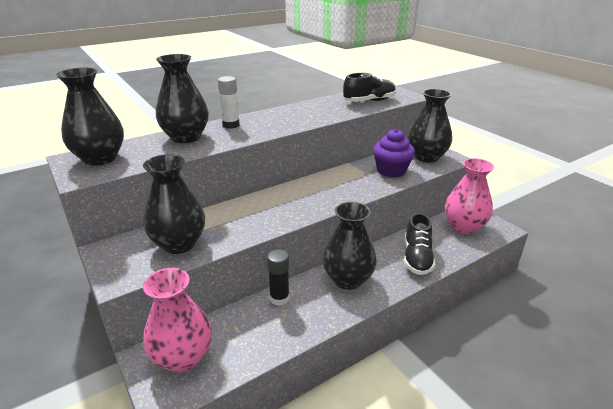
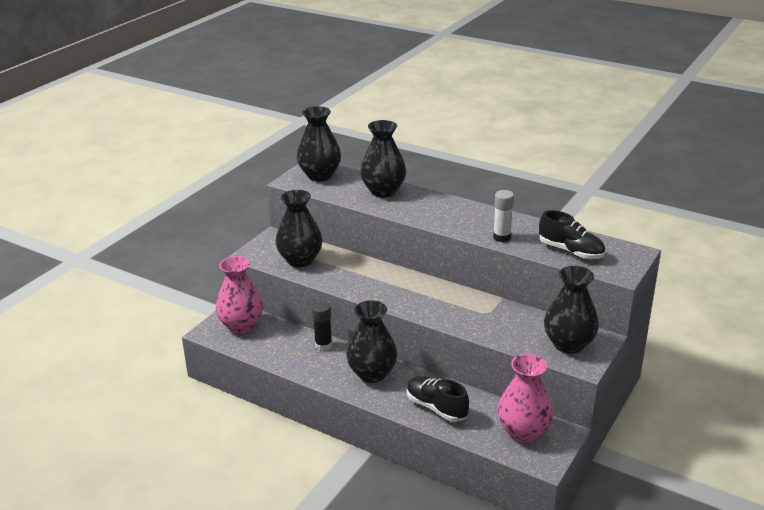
camera: 65 degrees right, 0 degrees up
white glue stick [218,76,240,129] -> white glue stick moved to [493,190,514,242]
purple cupcake [373,129,415,178] -> none
black shoe [404,213,435,275] -> black shoe turned 60 degrees clockwise [407,376,469,422]

